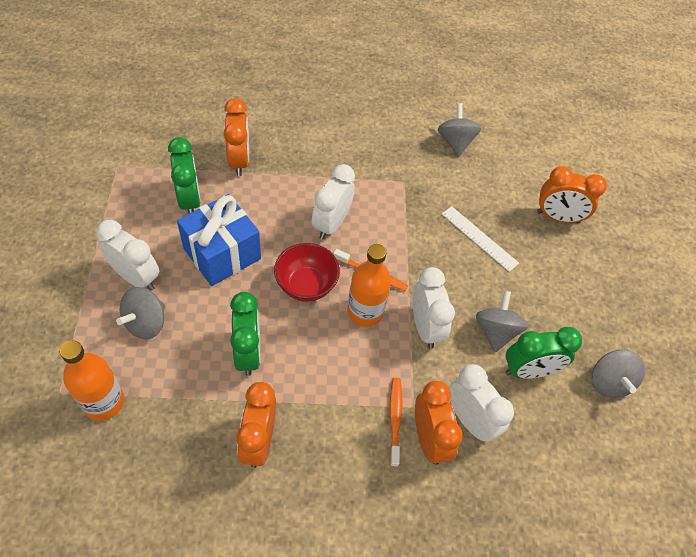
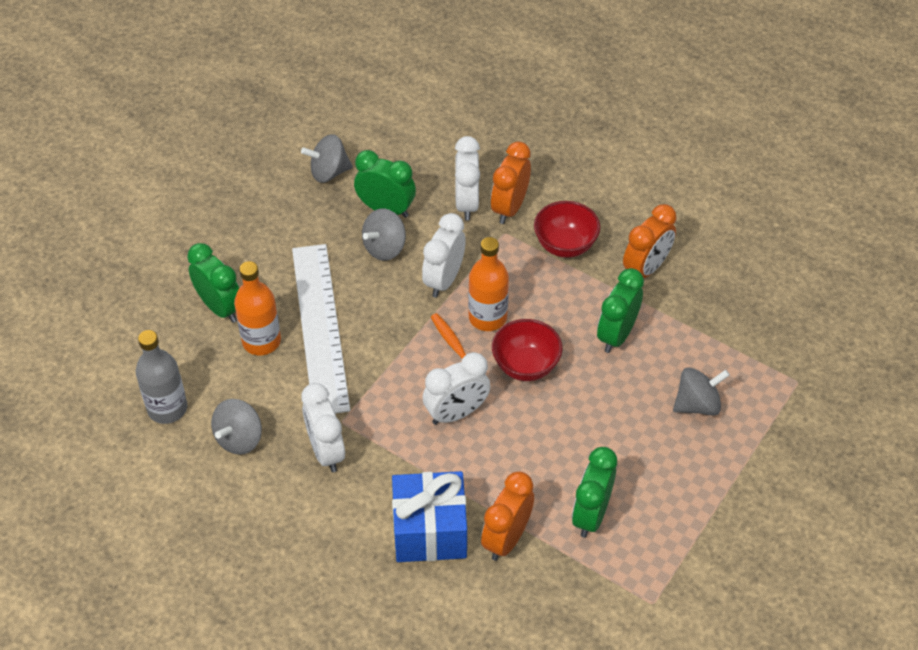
camera: 140 degrees left, 5 degrees down
orange bottle [60,340,124,421] -> orange bottle moved to [234,261,281,355]
white clock [96,220,159,291] -> white clock moved to [301,383,345,472]
blue gift [177,194,261,286] -> blue gift moved to [392,471,467,562]
orange toothbrush [389,378,403,467] -> none
white ruler [442,206,519,272] -> white ruler [292,244,350,413], size x2.01
orange clock [537,166,607,223] -> green clock [187,243,239,323]
grey spinning top [592,350,645,398] -> grey spinning top turned 135 degrees counterclockwise [301,134,353,183]
none -> grey bottle [136,330,187,424]
none -> red bowl [534,201,600,258]

